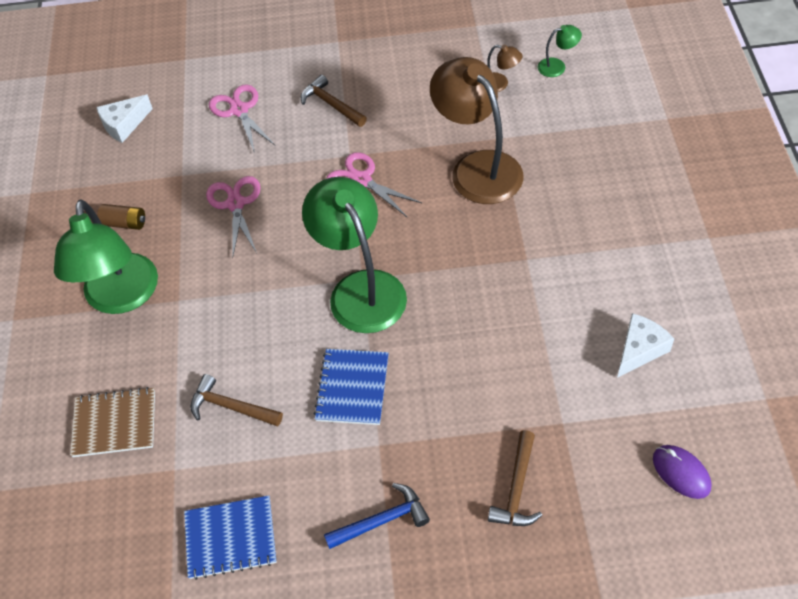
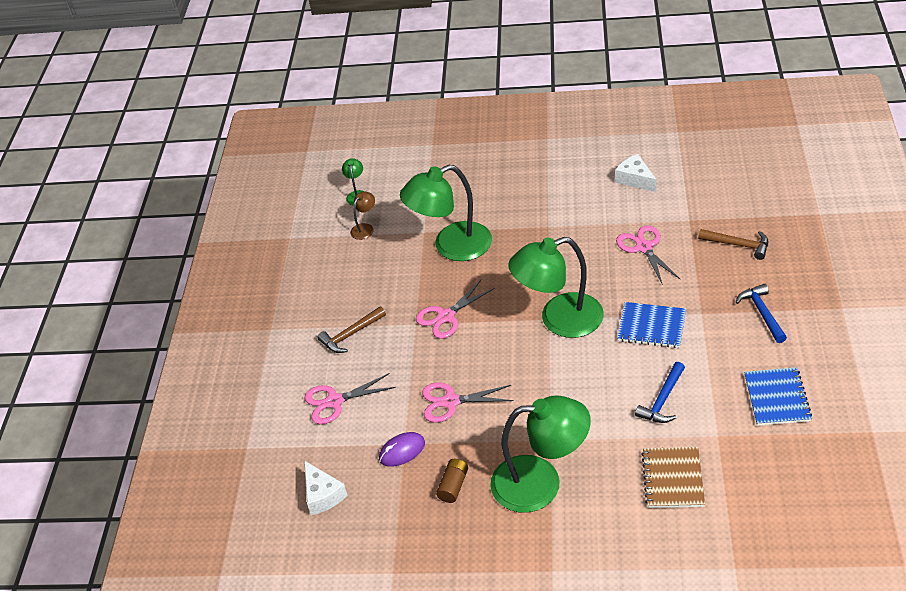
camera: 80 degrees left, 10 degrees down
brown hammer [190,374,283,427] -> blue hammer [635,362,685,423]
brown lamp [430,57,523,204] -> green lamp [400,165,492,261]
purple mouse [653,445,712,499] -> purple mouse moved to [379,432,425,467]
none -> pink scissors [616,225,681,285]

